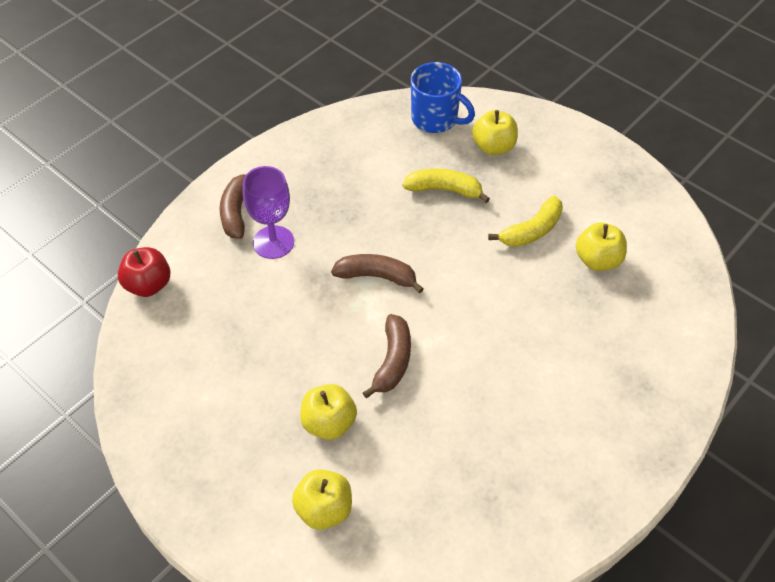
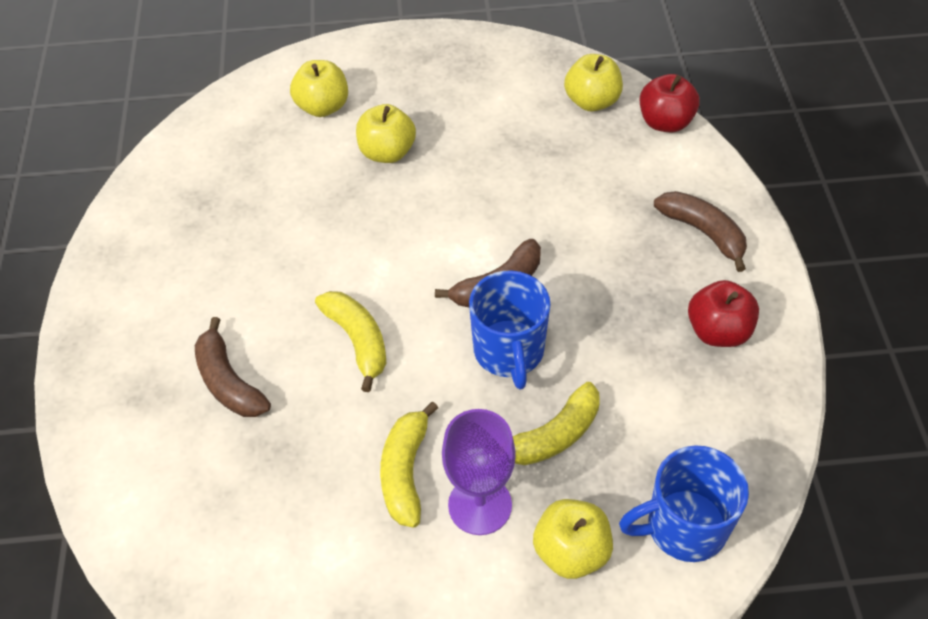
camera: 135 degrees right, 0 degrees up
purple goblet [243,166,294,259] -> purple goblet moved to [442,409,516,535]
brown banana [363,314,411,398] -> brown banana moved to [195,317,271,417]
yellow apple [576,222,627,271] -> yellow apple moved to [564,54,623,111]
none -> yellow banana [315,291,386,392]
none -> blue mug [469,270,550,389]
none -> red apple [688,280,759,347]

